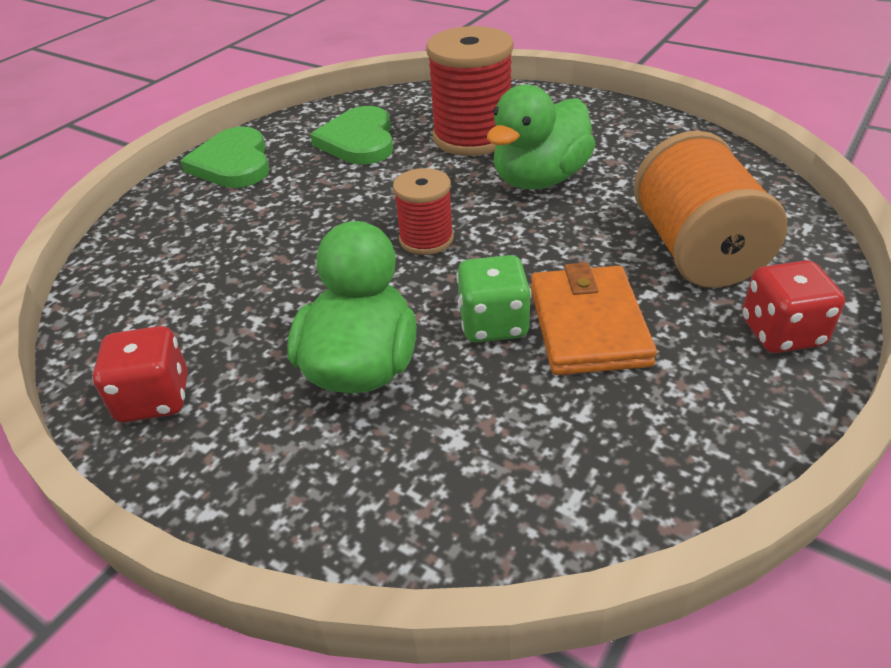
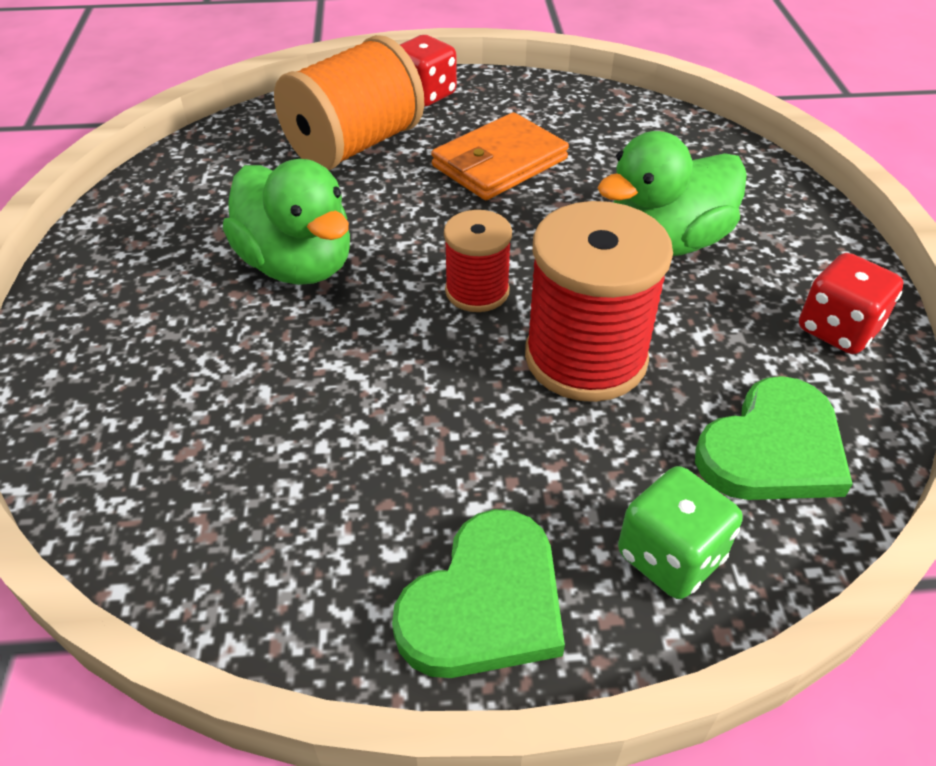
camera: 130 degrees left, 5 degrees up
green heart [310,106,393,164] -> green heart moved to [695,376,852,500]
red spool [426,26,514,156] -> red spool moved to [525,201,673,402]
green dice [456,255,532,342] -> green dice moved to [618,466,743,599]
green duck [487,84,596,189] -> green duck turned 45 degrees clockwise [223,159,350,285]

